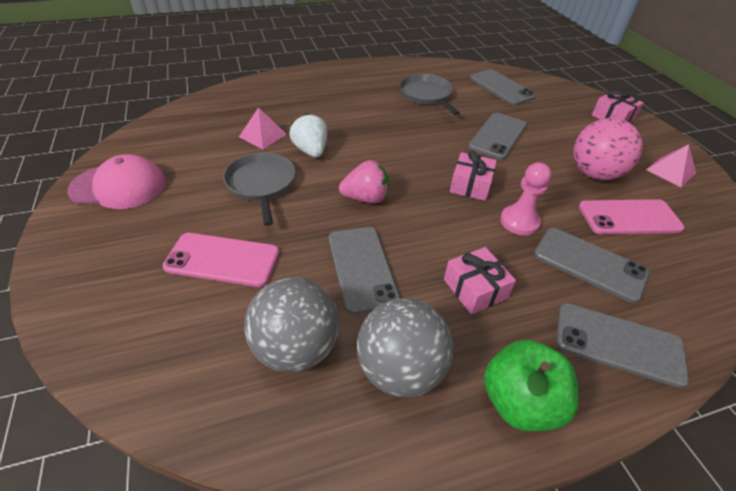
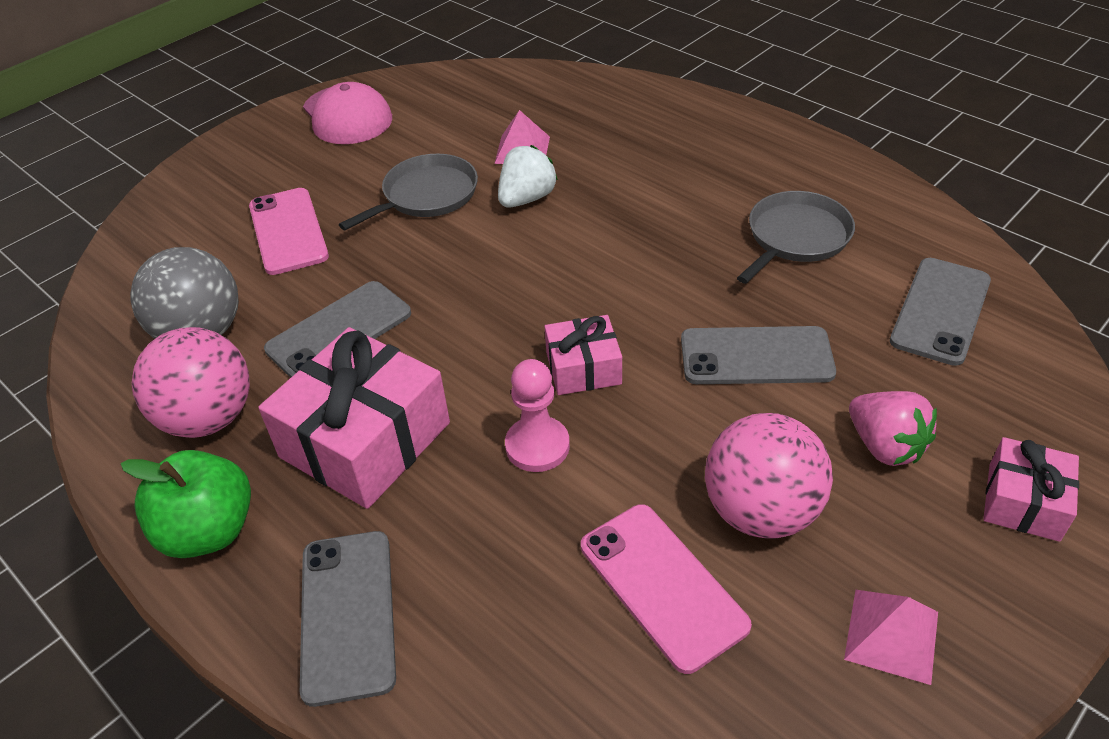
camera: 65 degrees right, 0 degrees up
pink strawberry [339,160,389,203] -> pink strawberry moved to [849,391,937,466]
grey ball [357,298,454,397] -> pink ball [132,327,250,438]
pink gift [444,247,516,314] -> pink gift [258,327,450,509], size x1.85
grey phone [534,228,649,303] -> none

